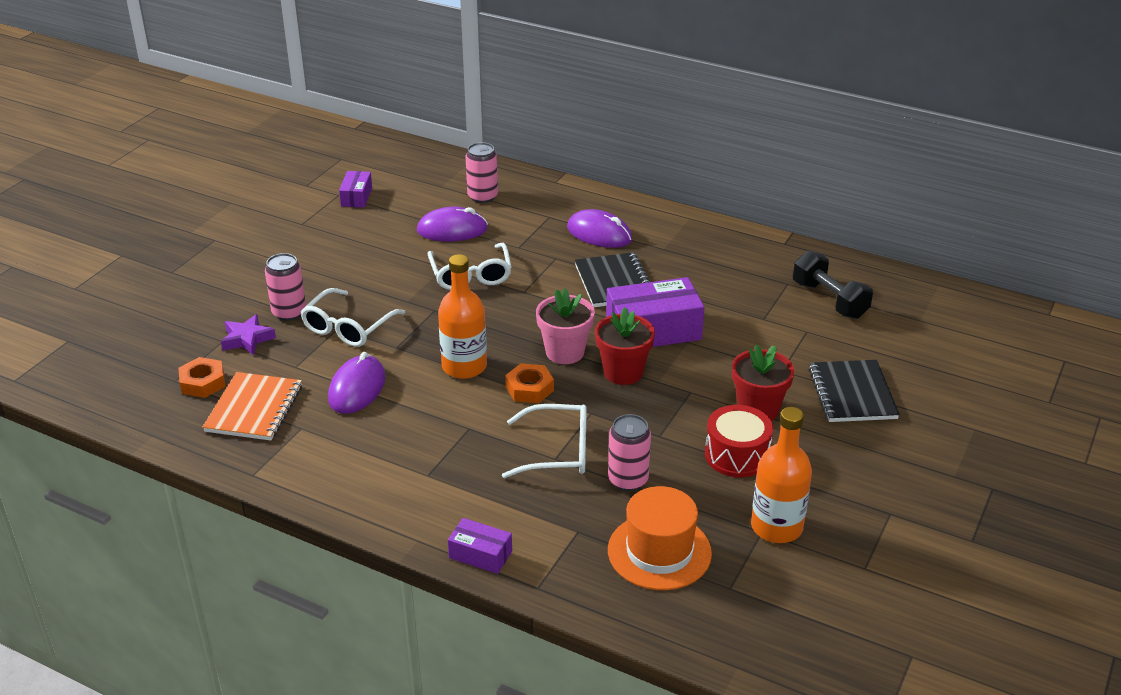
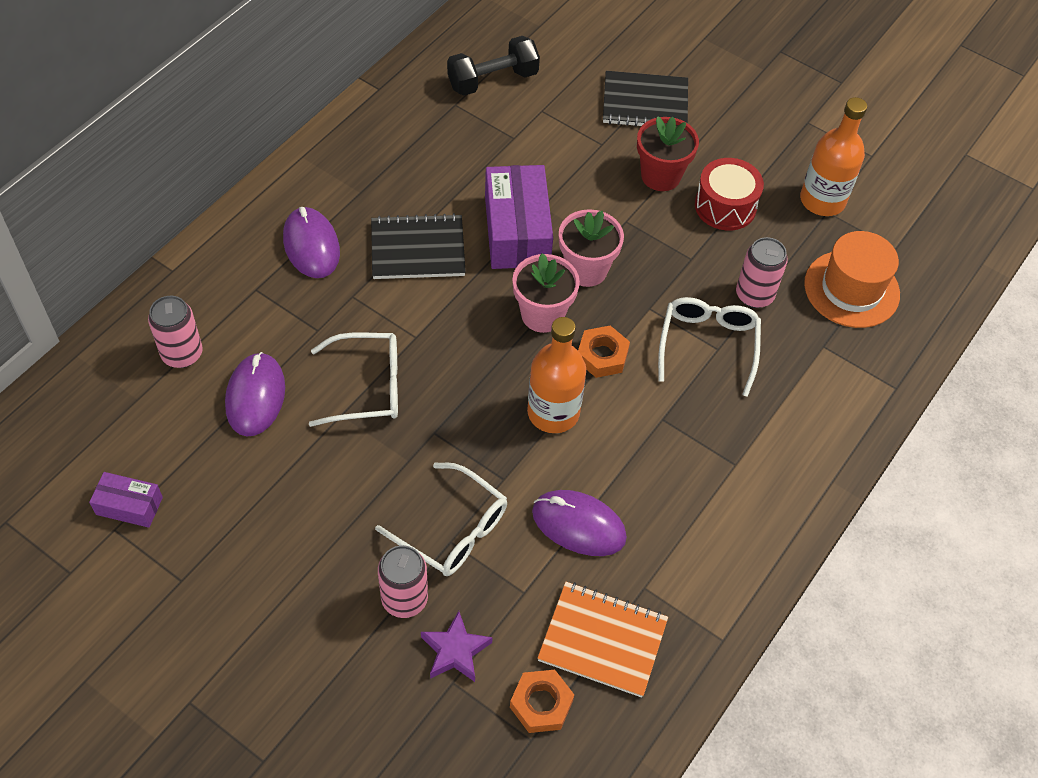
camera: 85 degrees left, 20 degrees up
purple box [448,518,512,574] -> none
purple mouse [567,209,632,248] -> purple mouse turned 60 degrees counterclockwise [283,207,340,278]
red flower pot [595,307,655,385] -> pink flower pot [559,209,624,287]

